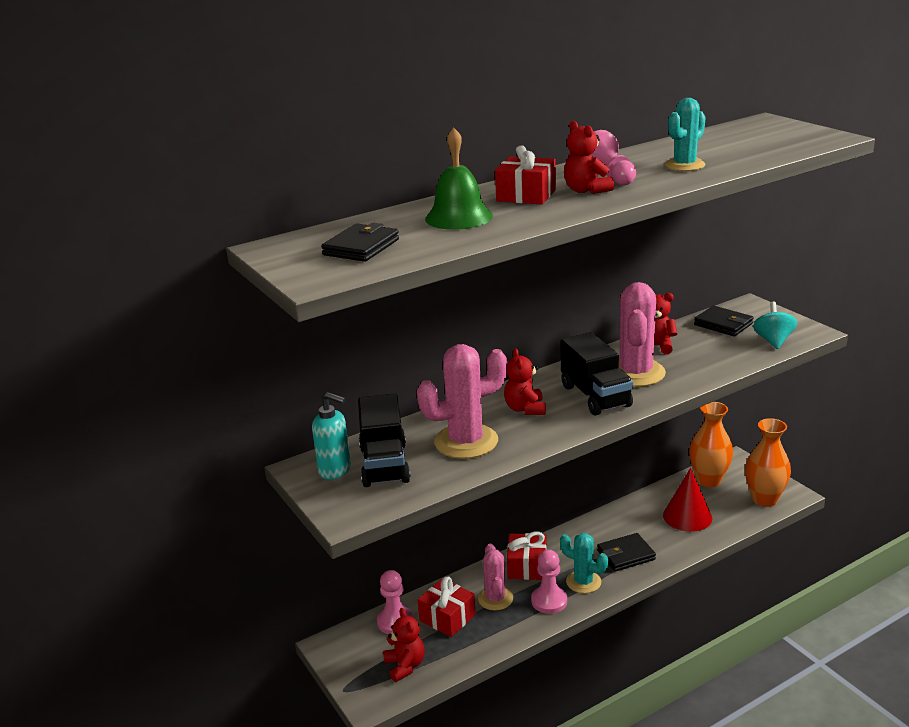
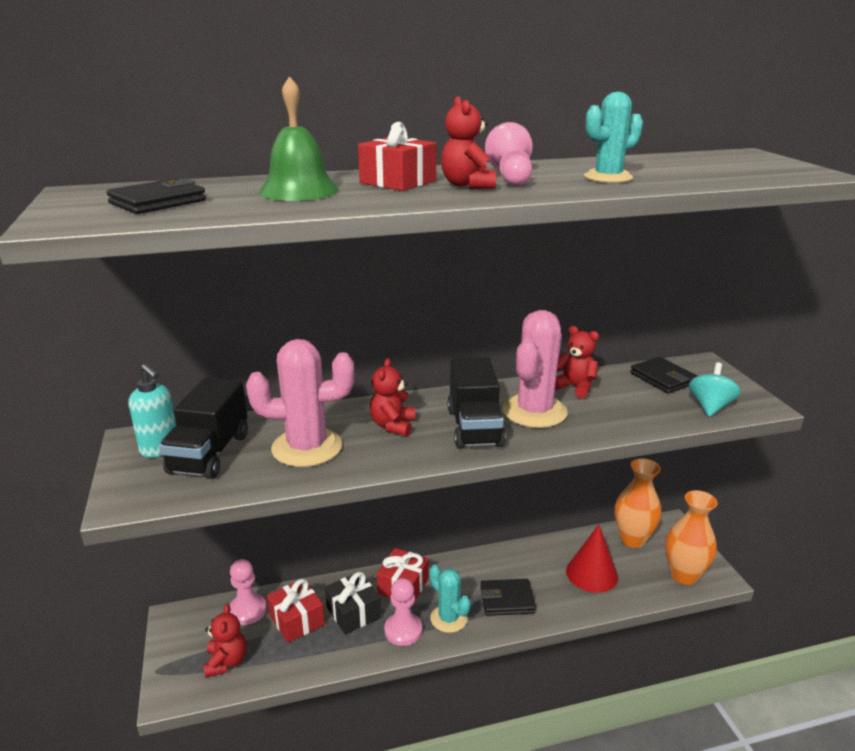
camera: 15 degrees right, 0 degrees up
pink cactus [478,544,513,610] -> black gift [325,572,381,634]

